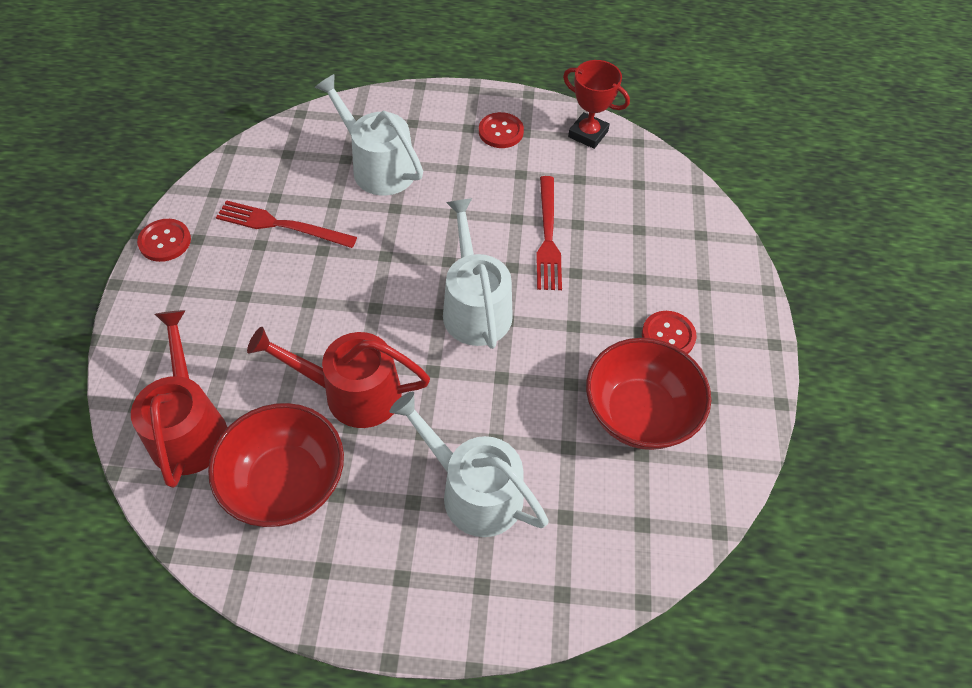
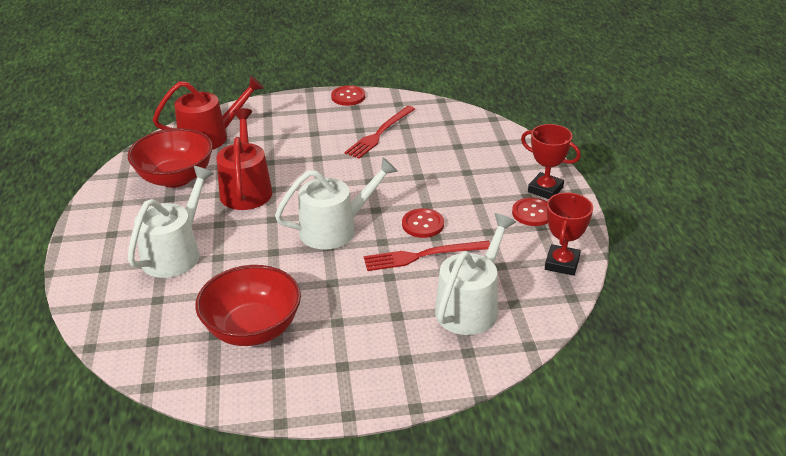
camera: 80 degrees right, 20 degrees down
red fork [216,200,357,248] -> red fork turned 150 degrees counterclockwise [345,106,415,159]
white watering can [315,74,423,196] -> white watering can moved to [435,213,516,335]
red button [642,311,697,354] -> red button moved to [402,208,444,238]
none -> red trophy [521,124,581,199]

